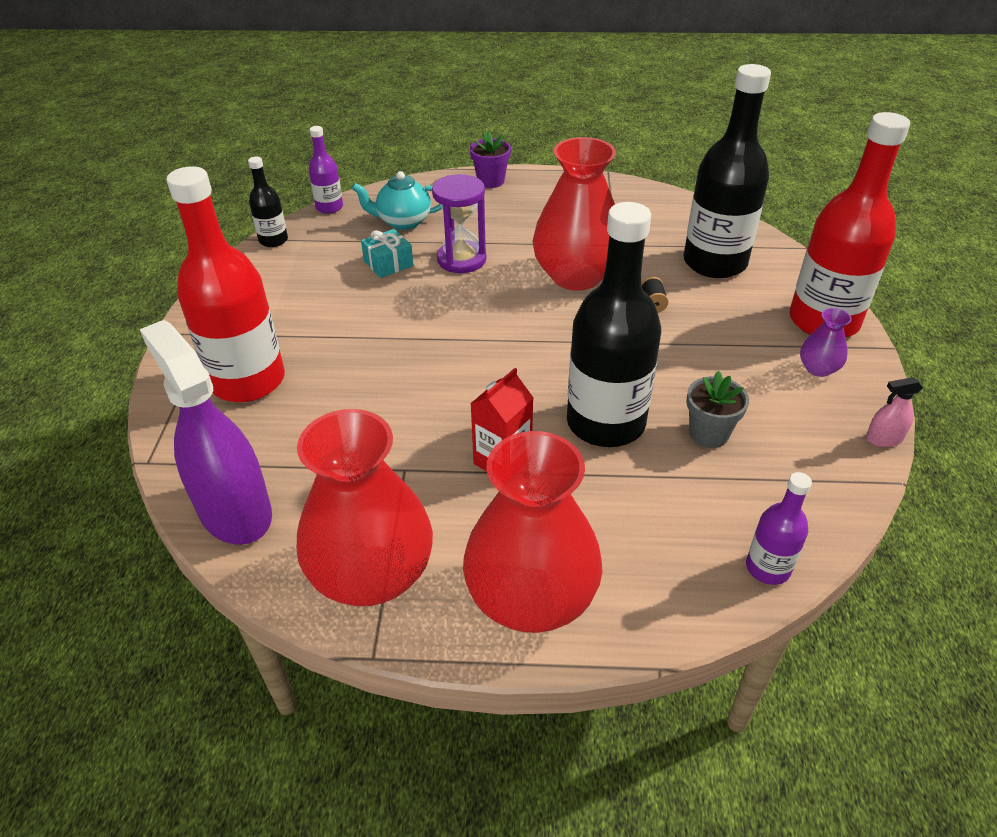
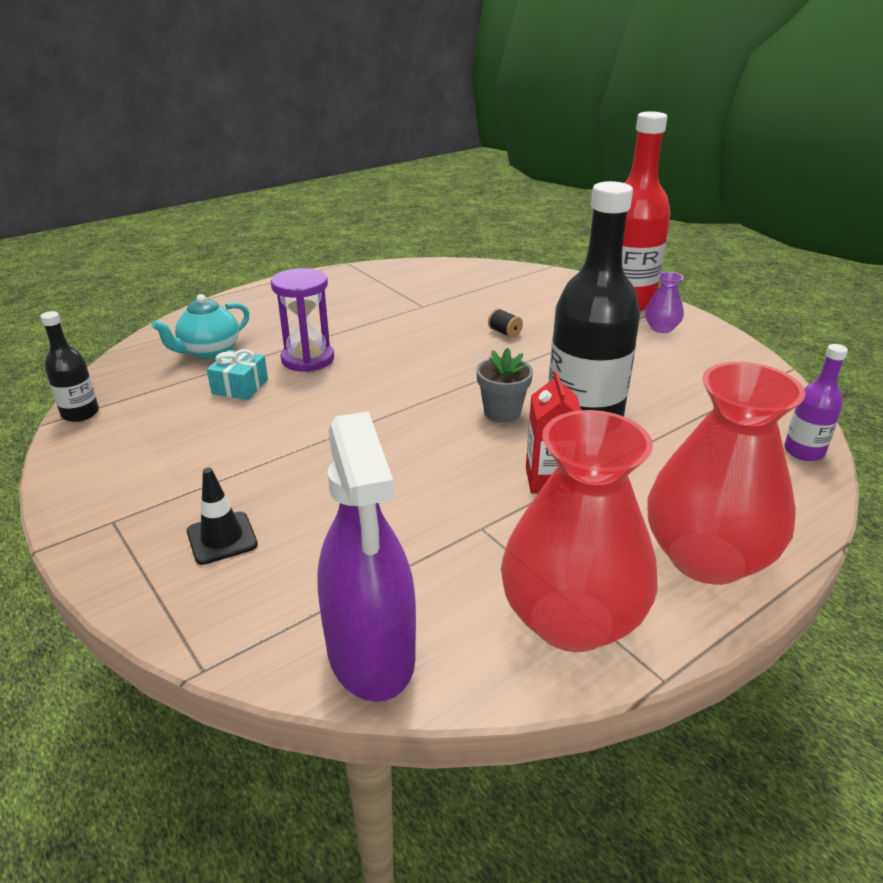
camera: 40 degrees left, 10 degrees down
purple spray bottle [140,320,272,545] -> purple spray bottle turned 120 degrees counterclockwise [317,411,416,702]
red bottle [166,166,285,402] -> black traffic cone [187,468,258,565]
purple bottle [309,126,343,214] -> none
purple flower pot [470,131,511,188] -> none
red vase [532,137,616,291] -> none
black bottle [683,64,771,278] -> none
grey flower pot [686,371,749,448] -> grey flower pot moved to [476,348,533,423]
pink spray bottle [866,377,923,447] -> none

